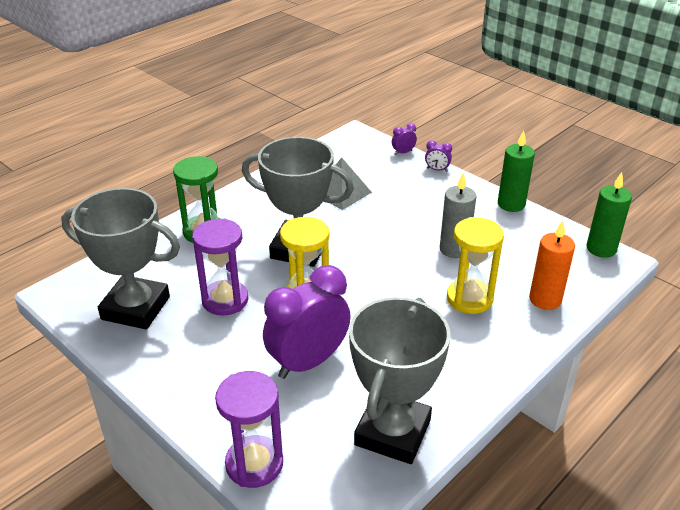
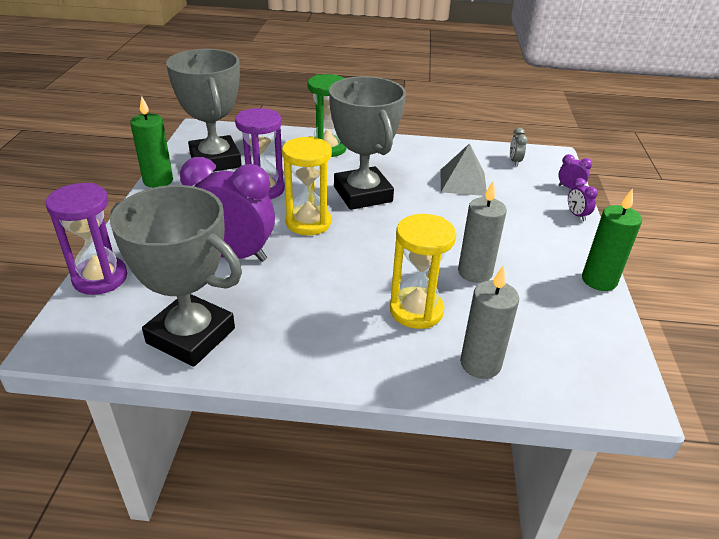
camera: 50 degrees right, 0 degrees up
grey trophy [349,297,451,464] -> grey trophy turned 45 degrees clockwise [110,185,242,367]
orange candle [529,221,575,310] -> grey candle [460,265,519,379]
green candle [586,172,632,258] -> green candle moved to [130,96,173,188]
none -> grey clock [510,128,528,166]

